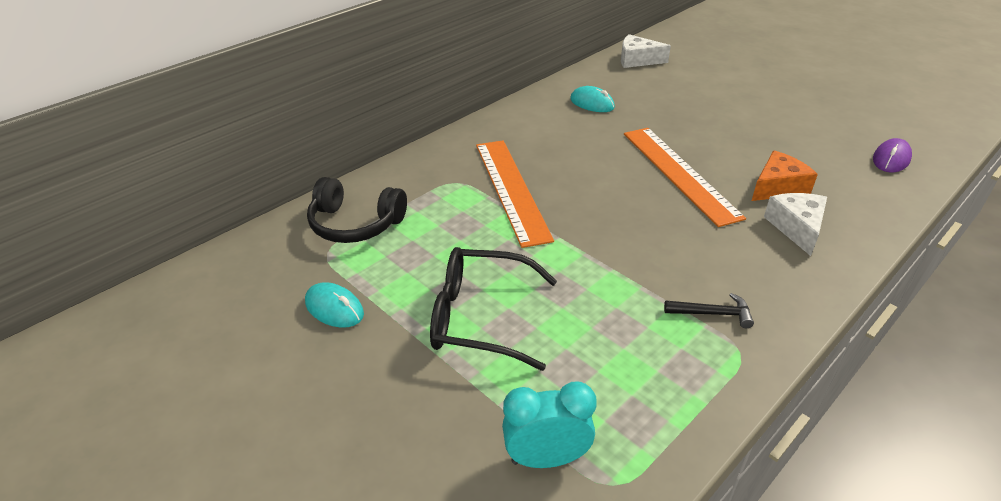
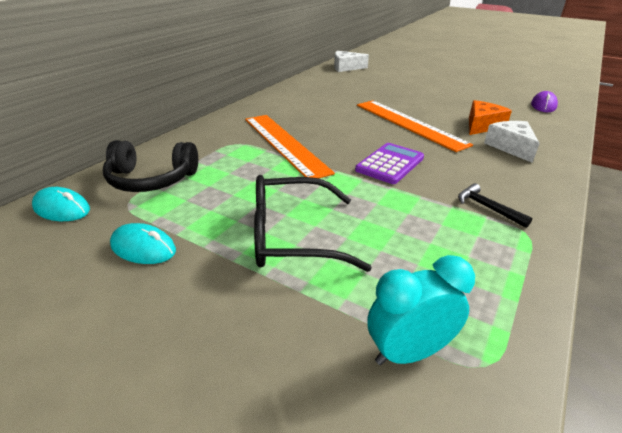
camera: 15 degrees left, 5 degrees down
turquoise mouse [570,86,615,112] -> turquoise mouse moved to [32,187,90,221]
black hammer [664,293,754,328] -> black hammer turned 120 degrees counterclockwise [458,183,532,228]
none -> purple calculator [355,143,424,184]

